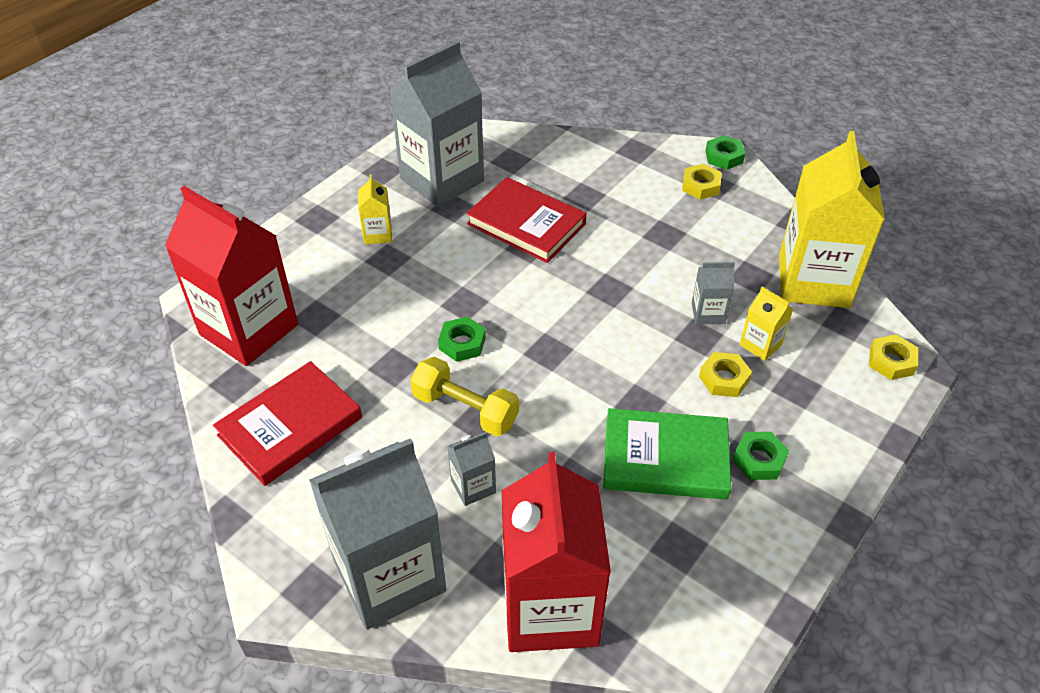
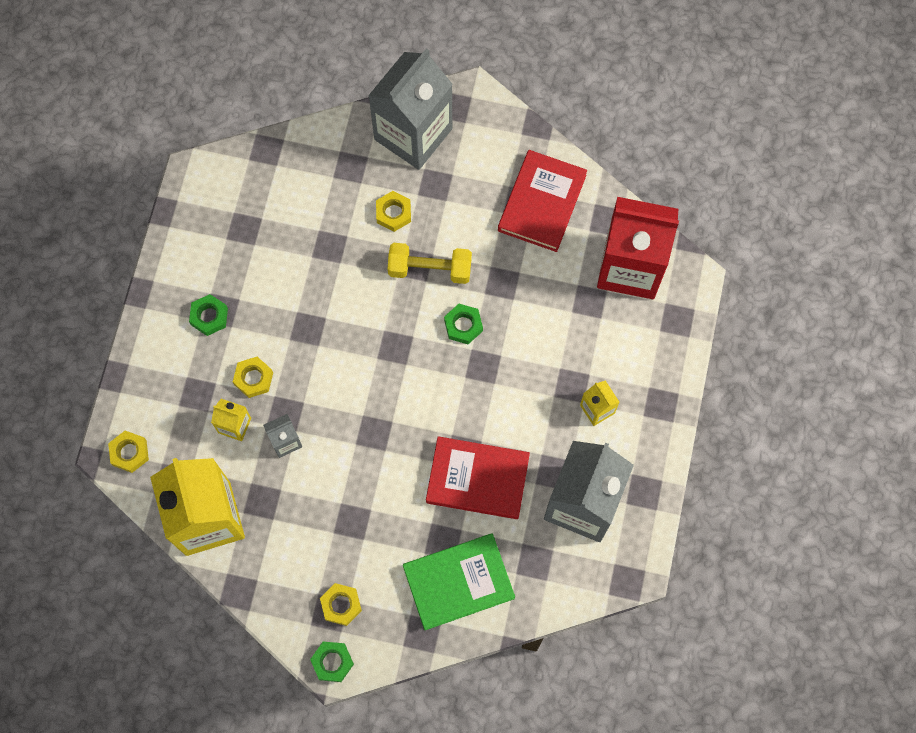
camera: 155 degrees right, 25 degrees up
grey carton [447,432,496,506] -> yellow nut [376,191,411,232]
red carton [502,452,611,652] -> none
green book [603,408,731,500] -> green book moved to [403,534,515,630]

